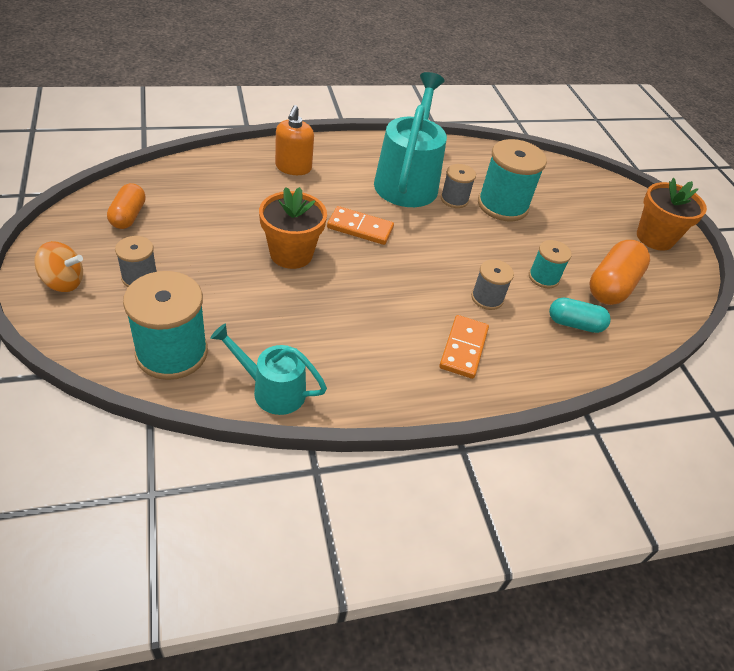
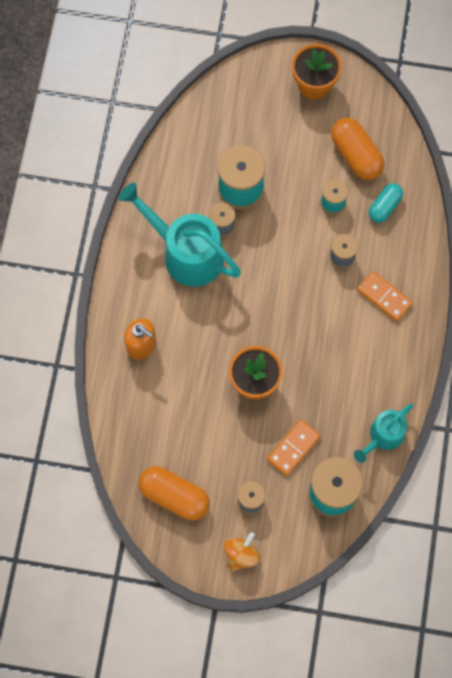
camera: 60 degrees left, 25 degrees up
orange capsule [107,183,146,229] -> orange capsule [139,466,210,521], size x1.57
orange domino [327,206,394,245] -> orange domino moved to [267,420,320,476]

